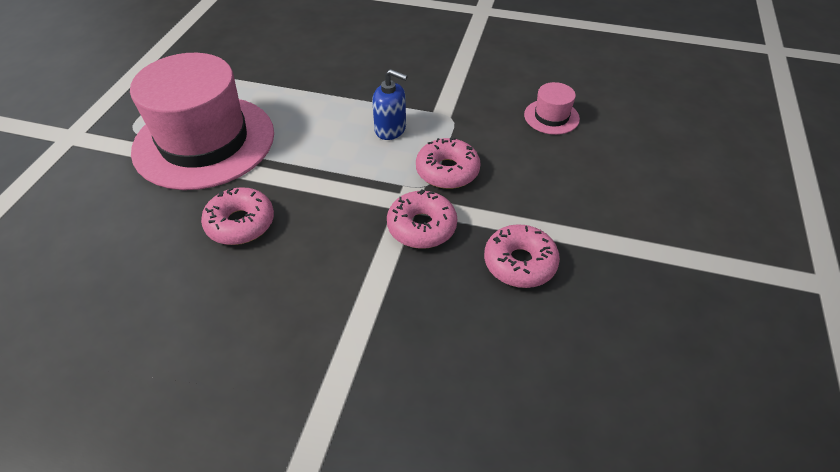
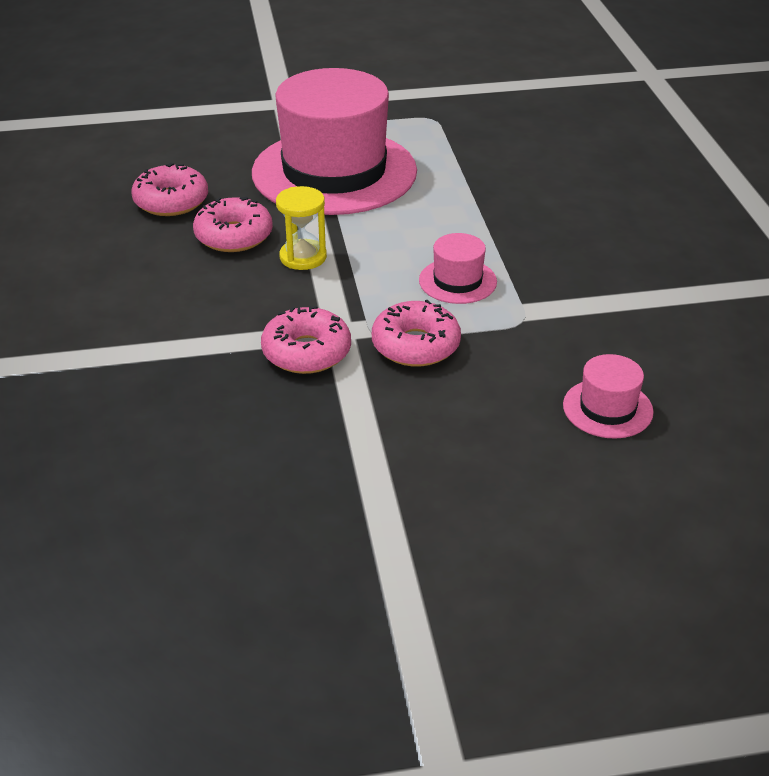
camera: 65 degrees right, 10 degrees down
blue soap dispenser [372,69,408,140] -> pink hat [419,233,497,304]
pink donut [484,224,560,288] -> pink donut moved to [131,163,208,216]
none -> yellow hourglass [276,186,327,270]

